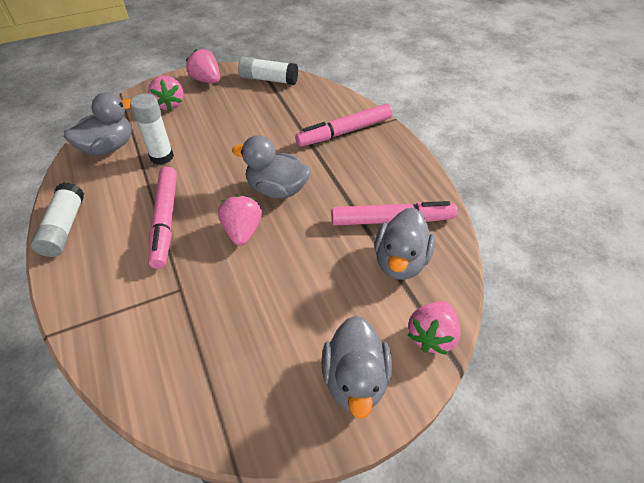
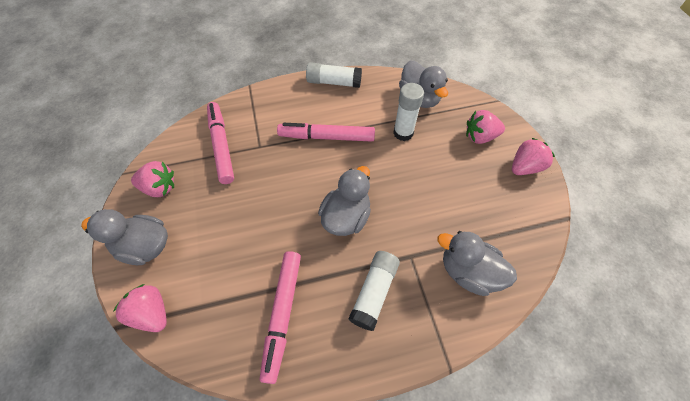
camera: 100 degrees right, 10 degrees up
pink strawberry [218,195,262,246] -> pink strawberry moved to [131,161,174,197]
white glue stick [238,57,298,85] -> white glue stick moved to [348,251,400,331]
pink marker [295,104,393,147] -> pink marker moved to [207,102,234,184]
grey duck [375,208,435,280] -> grey duck moved to [437,231,517,296]

